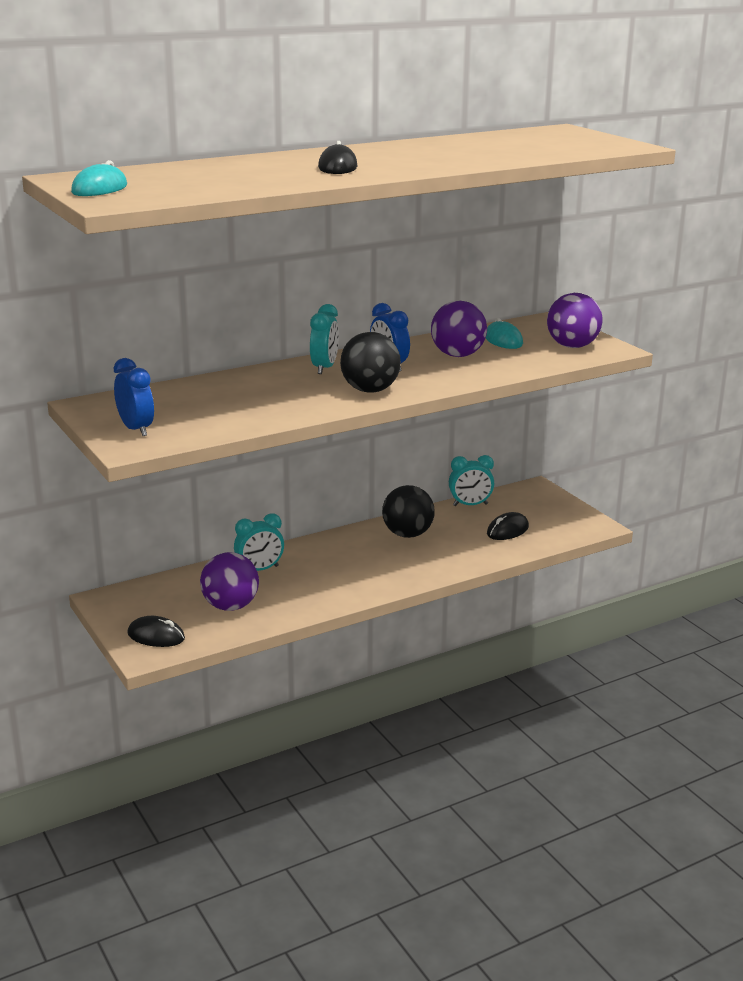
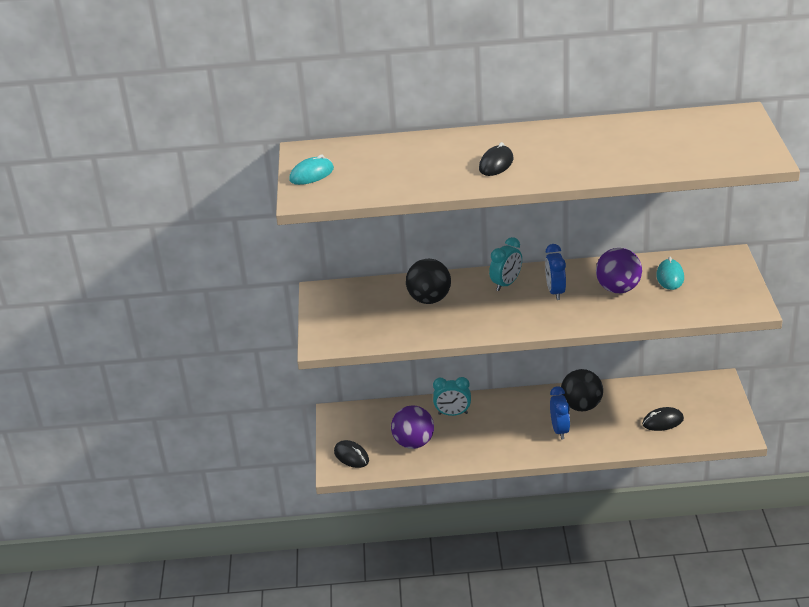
camera: 30 degrees right, 10 degrees up
blue clock [114,358,154,436] -> blue clock moved to [550,386,570,440]
black ball [340,332,401,393] -> black ball moved to [406,259,451,304]
turquoise clock [449,455,494,506] -> none
purple ball [547,293,603,348] -> none

